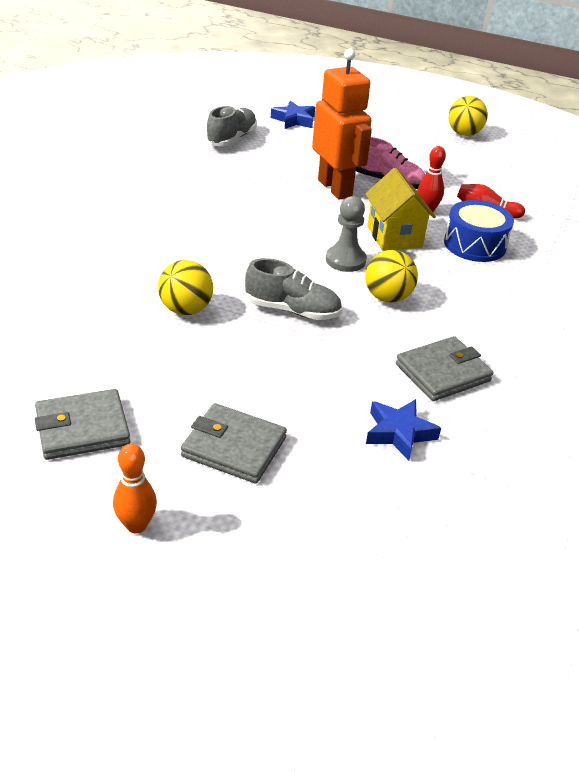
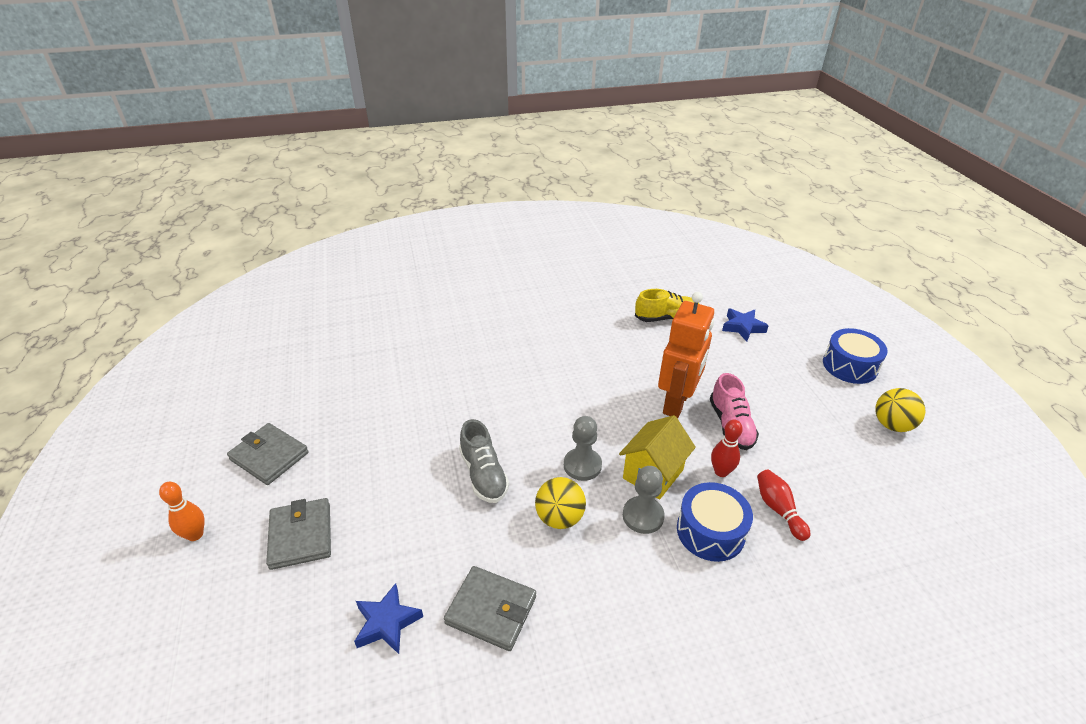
camera: 55 degrees right, 0 degrees up
yellow ball [158,260,213,315] -> none
grey shoe [206,106,257,146] -> yellow shoe [635,289,699,322]
none -> grey pawn [623,466,665,534]
none -> blue drum [823,328,888,384]

